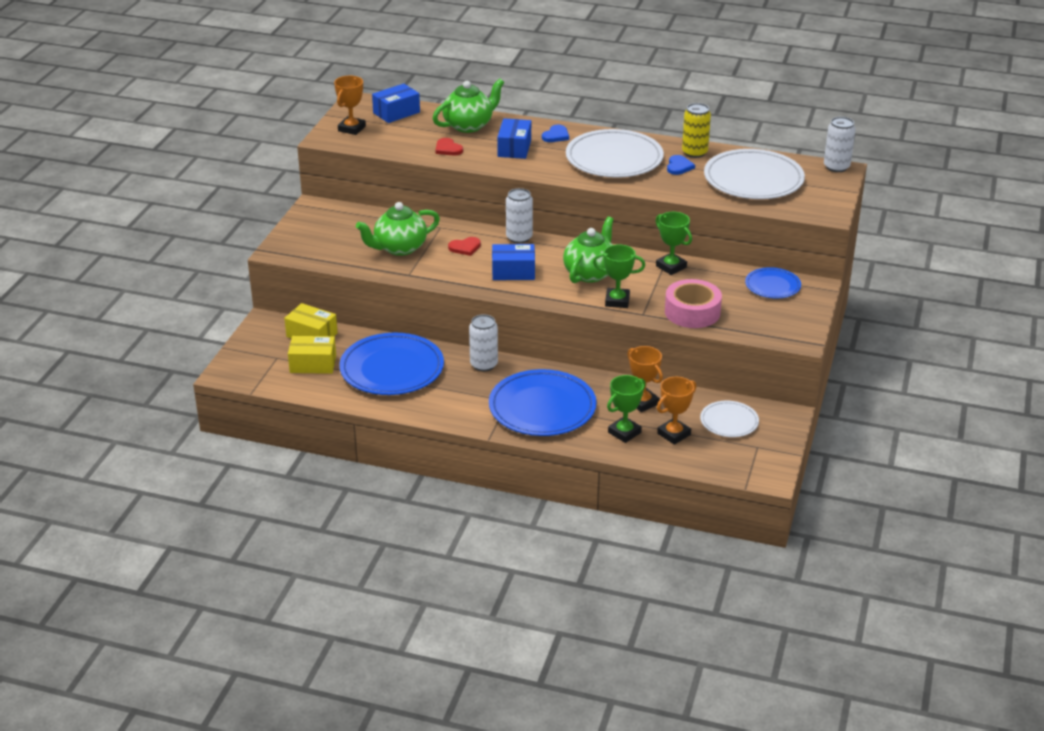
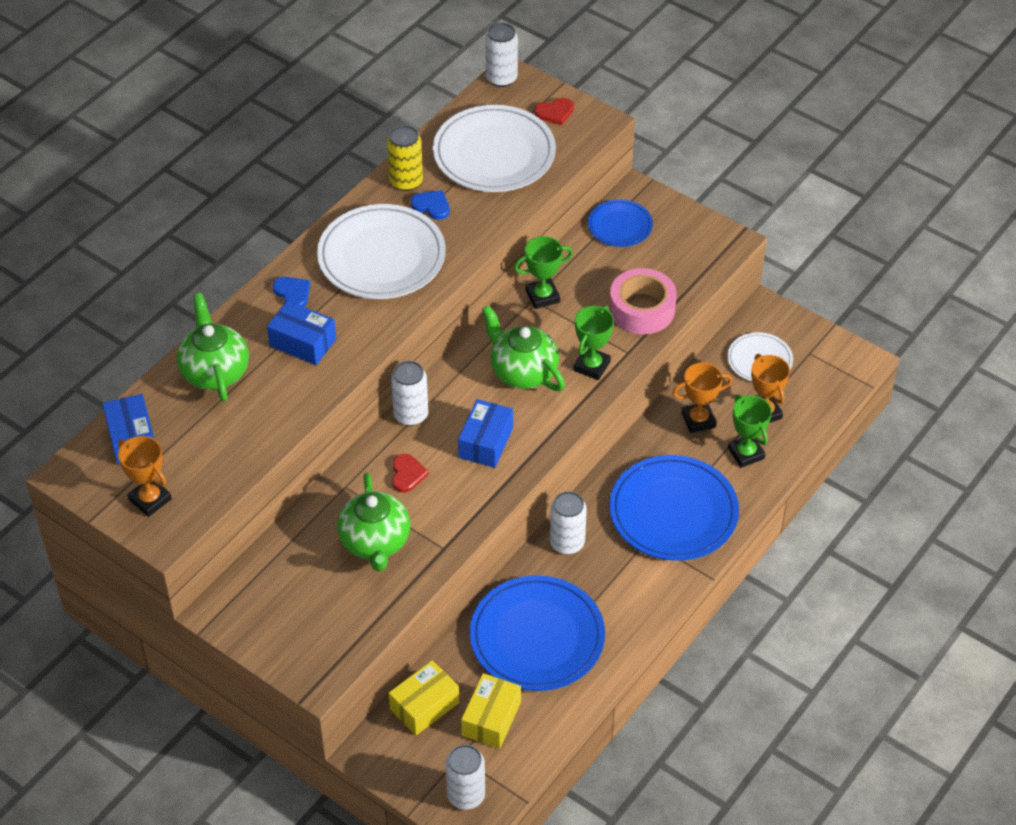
camera: 70 degrees left, 15 degrees up
red heart [436,138,463,156] -> red heart moved to [534,98,574,126]
none -> white can [446,744,485,810]

